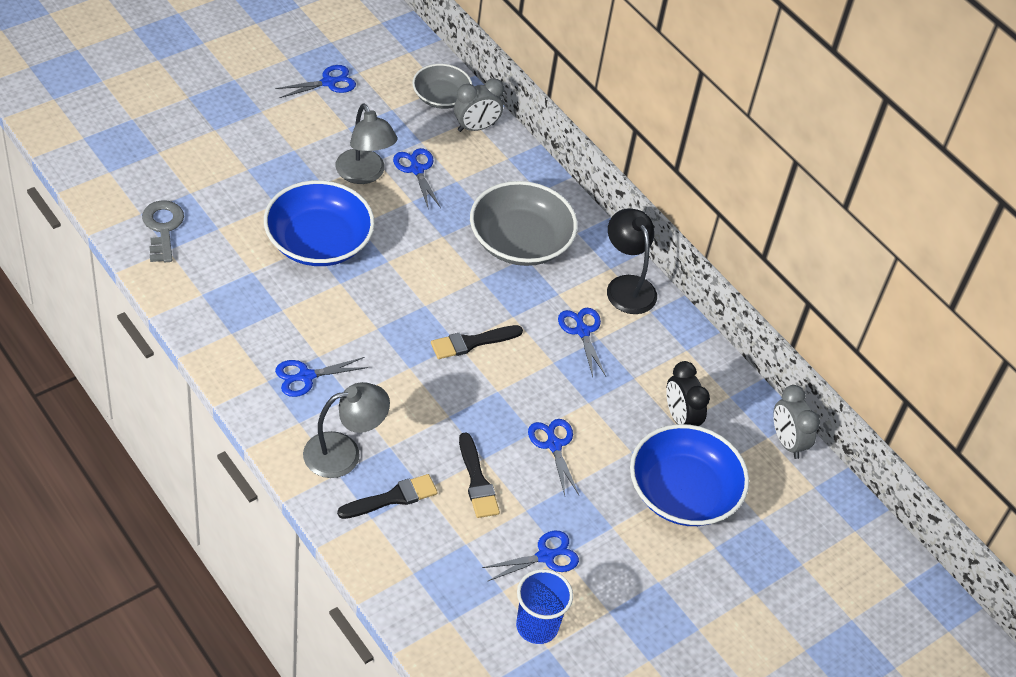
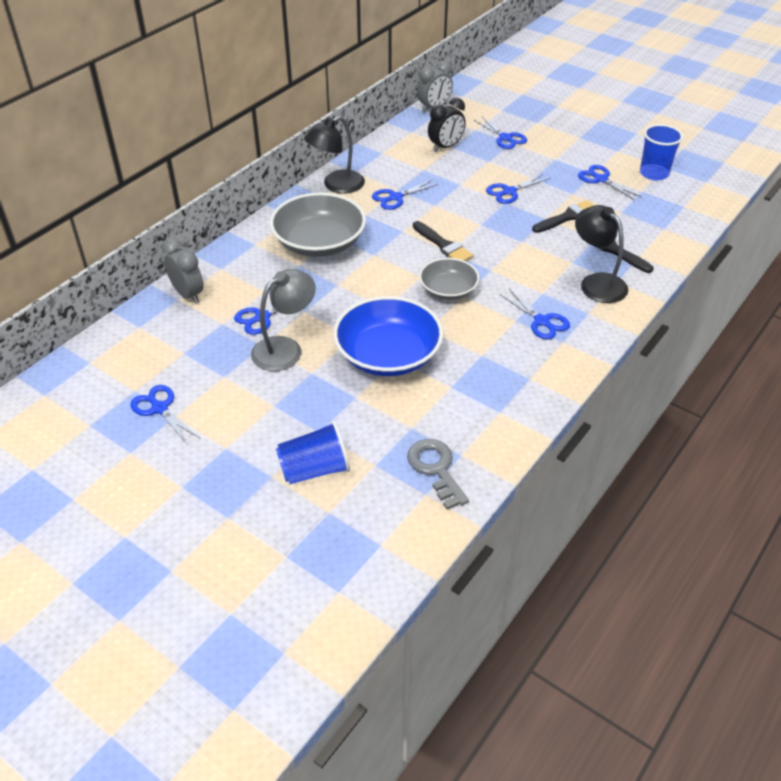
camera: 100 degrees left, 5 degrees down
grey key [142,200,184,262] -> grey key turned 90 degrees clockwise [407,439,469,510]
grey lamp [303,382,390,478] -> black lamp [575,205,628,303]
grey bowl [413,64,472,109] -> grey bowl moved to [419,258,479,300]
blue bowl [630,424,749,526] -> blue scissors [474,117,527,149]
none -> blue cup [276,421,350,484]

